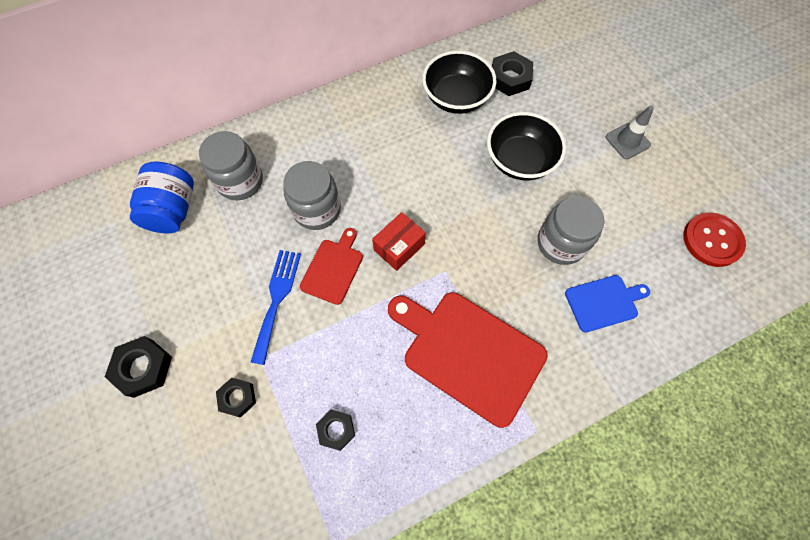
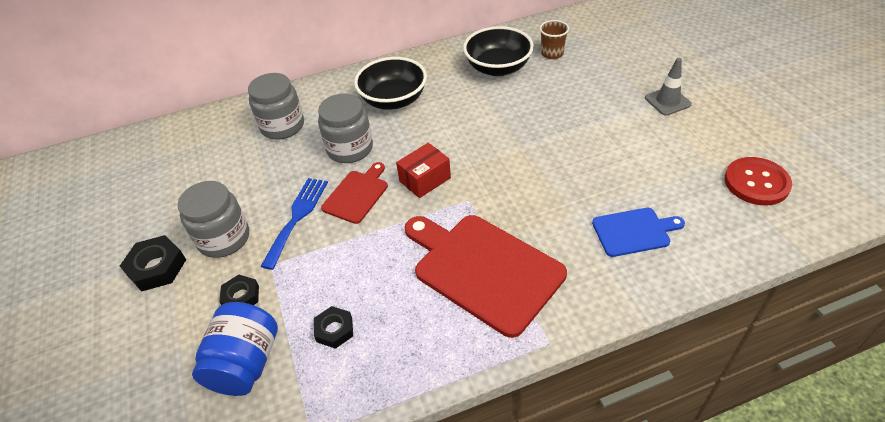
camera: 10 degrees right, 20 degrees down
blue jar [130,161,194,233] -> blue jar moved to [192,302,278,396]
black bowl [487,112,566,180] -> black bowl moved to [354,57,427,110]
black nut [492,51,533,96] -> brown cup [540,20,569,59]
grey jar [538,196,605,265] -> grey jar moved to [178,181,249,258]

